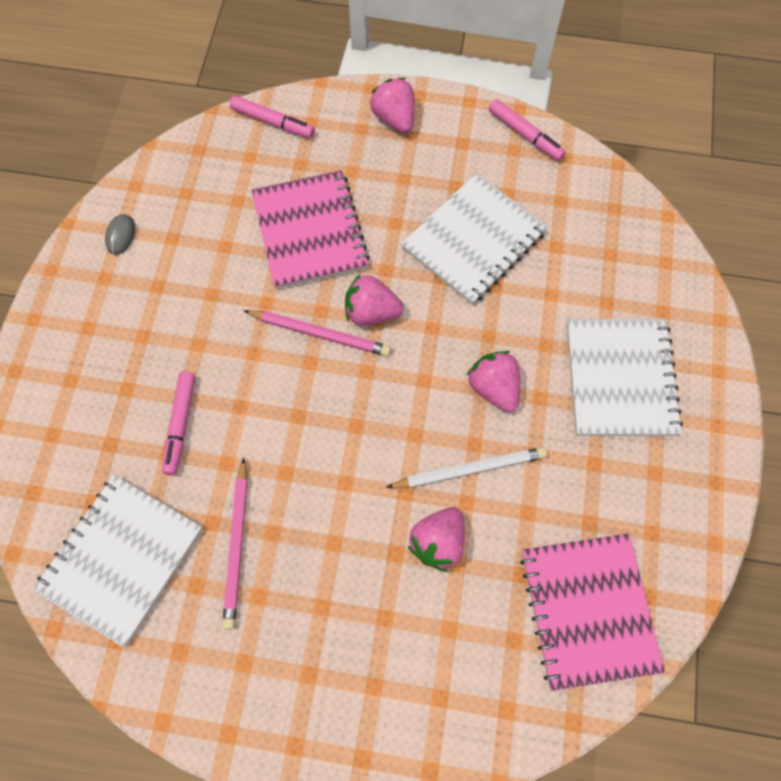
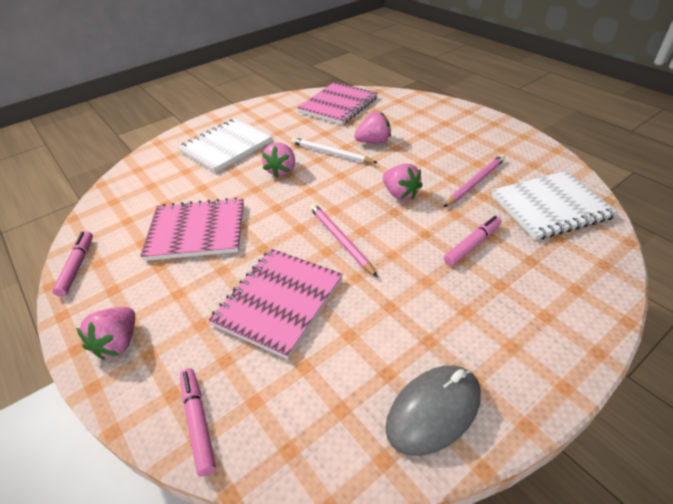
camera: 135 degrees left, 25 degrees down
grey mouse [105,214,135,255] -> grey mouse [385,365,481,456], size x2.12
pink strawberry [345,274,404,326] -> pink strawberry moved to [383,163,423,201]
white notebook [401,173,548,304] -> pink notebook [140,197,244,261]

